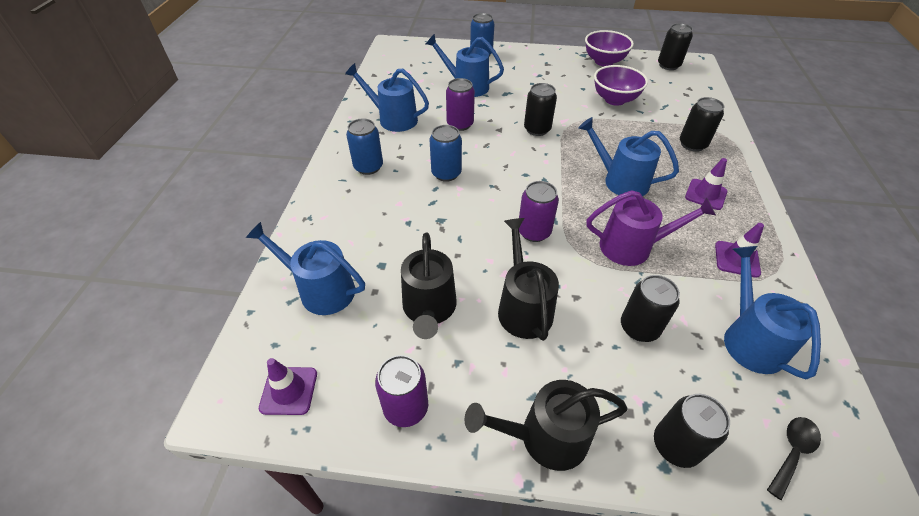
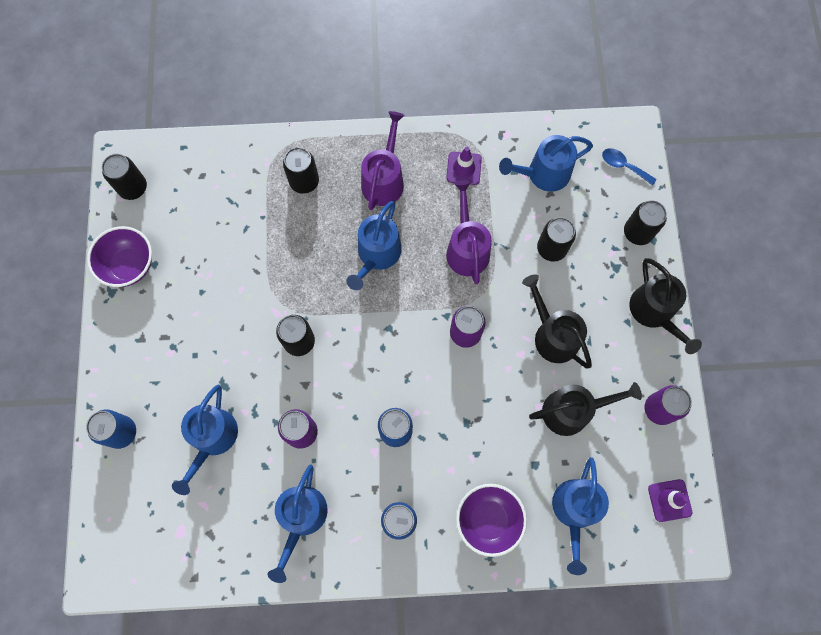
camera: 100 degrees left, 25 degrees up
black watering can [498,218,559,341] -> black watering can turned 75 degrees clockwise [522,274,592,369]
purple bowl [594,65,648,106] -> purple bowl moved to [456,484,527,557]
purple traffic cone [685,158,727,210] -> purple watering can [361,111,405,210]
black spoon [767,417,821,500] -> blue spoon [602,148,657,186]

